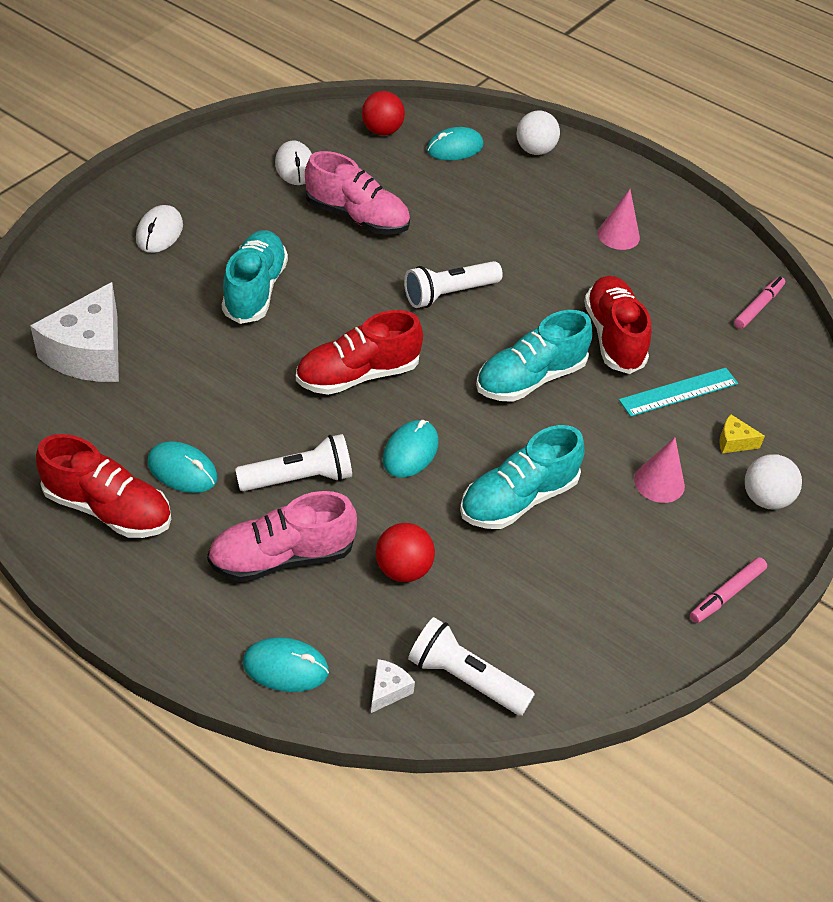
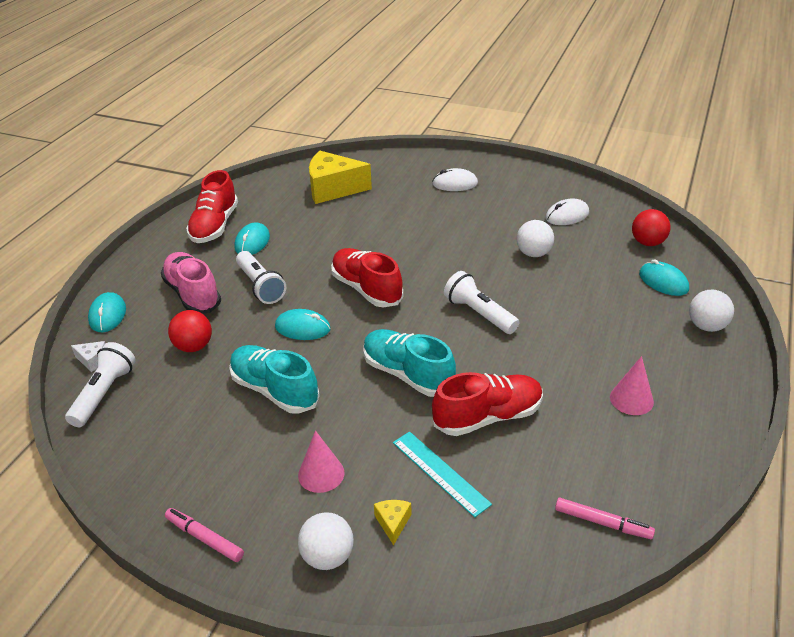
camera: 80 degrees right, 10 degrees down
white cheese [30,282,119,382] -> yellow cheese [309,151,372,204]
turquoise shoe [222,230,288,324] -> none
pink shoe [305,151,410,235] -> white ball [517,220,554,257]

